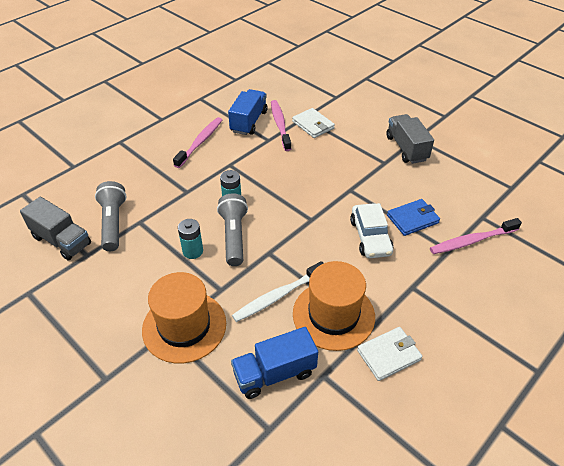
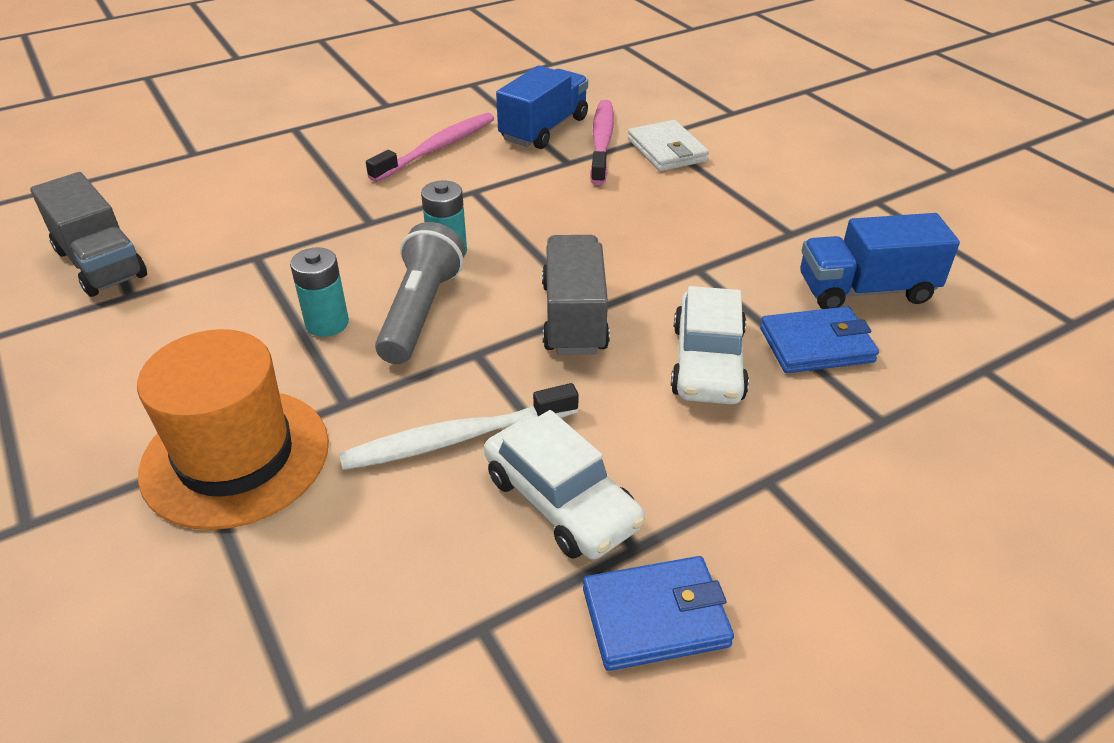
camera: 15 degrees right, 5 degrees down
grey flashlight [95,181,126,251] -> none
blue truck [231,327,318,399] -> blue truck moved to [800,213,960,309]
orange hat [293,261,375,351] -> white car [484,410,645,560]
white wallet [357,327,422,381] -> blue wallet [583,556,734,671]
grey truck [386,114,434,164] -> grey truck moved to [542,235,610,355]
pink toothbrush [430,218,522,254] -> none

